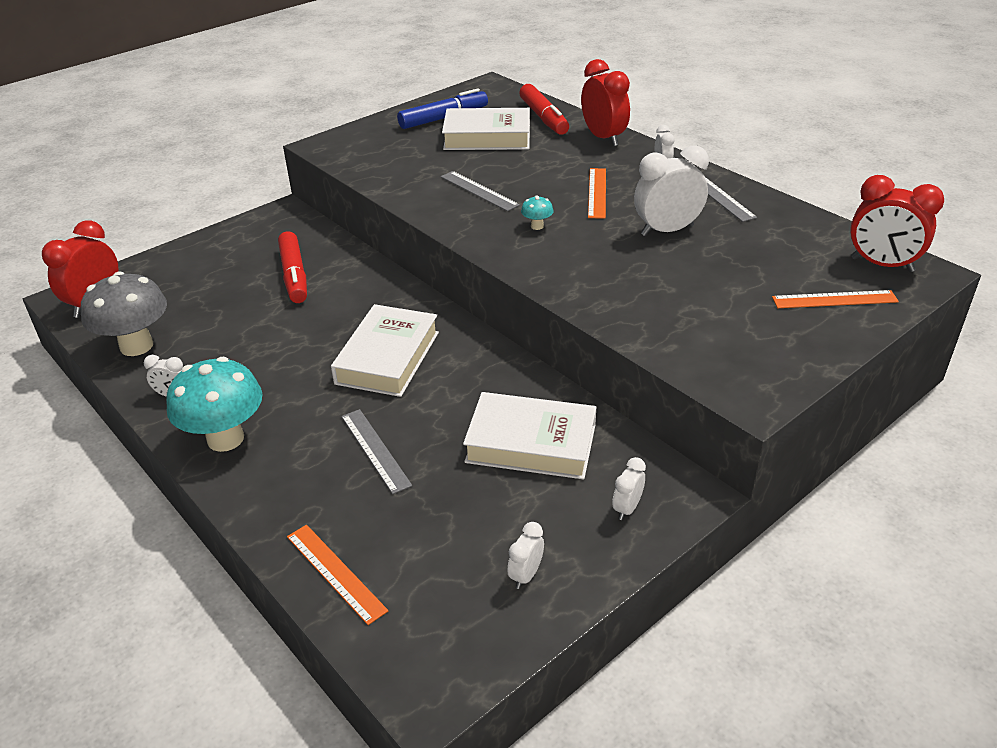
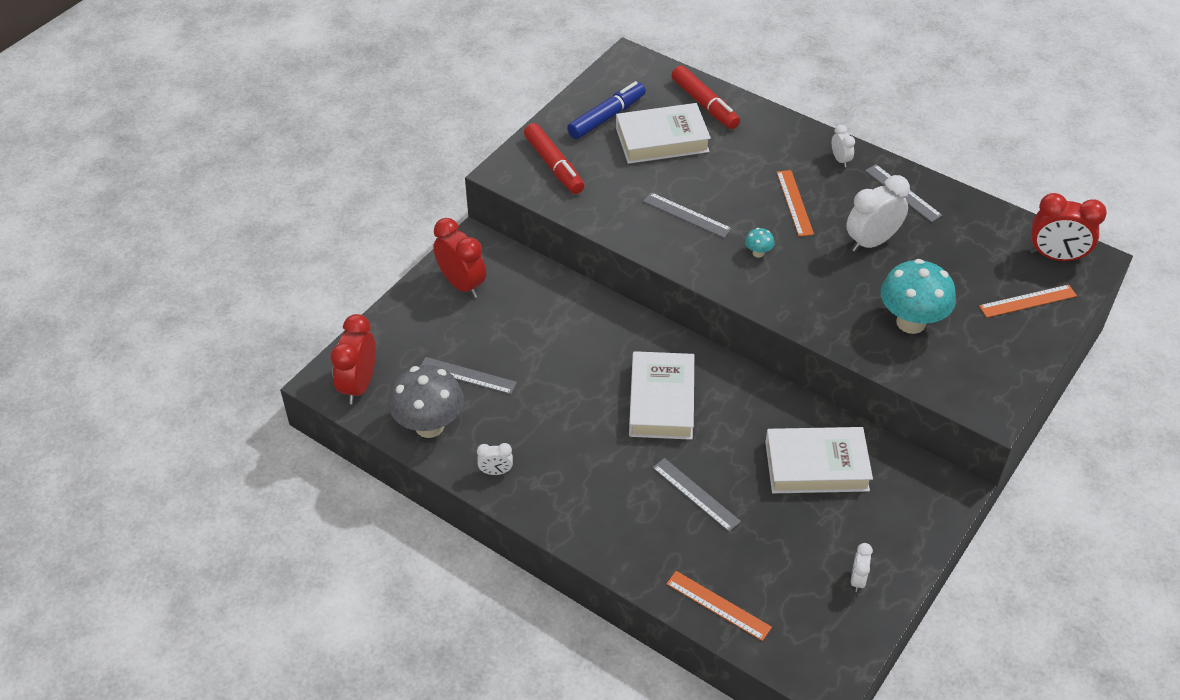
camera: 15 degrees left, 10 degrees up
turquoise mushroom [166,357,262,452] -> turquoise mushroom moved to [880,259,956,334]
red marker [278,231,307,303] -> red marker moved to [524,123,585,194]
red clock [581,59,630,146] -> red clock moved to [433,218,486,298]
white clock [613,457,646,520] -> none
none -> grey ruler [421,357,517,394]

